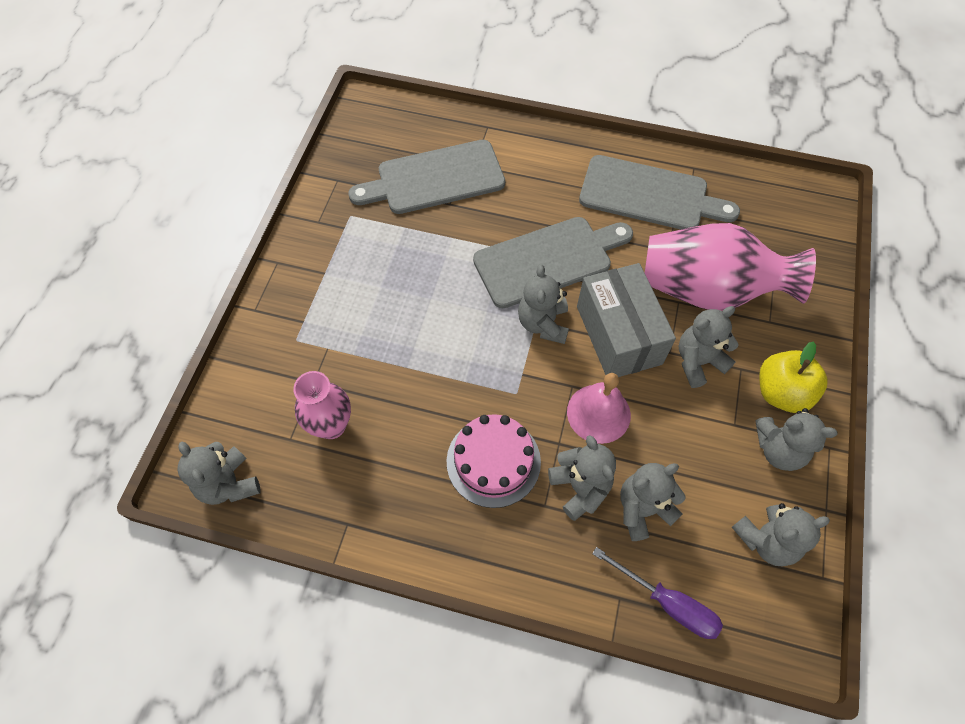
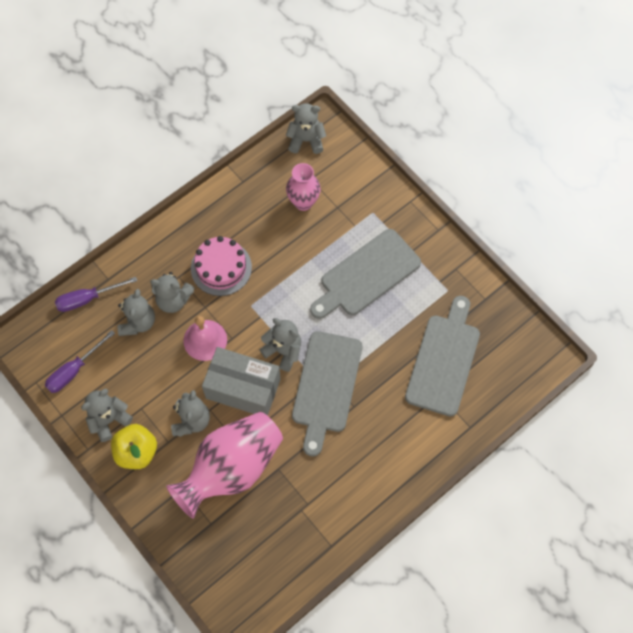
camera: 125 degrees right, 5 degrees up
grey cutting board [579,155,740,229] -> grey cutting board moved to [310,229,421,319]
grey teddy bear [732,503,830,566] -> purple screwdriver [45,330,115,393]

